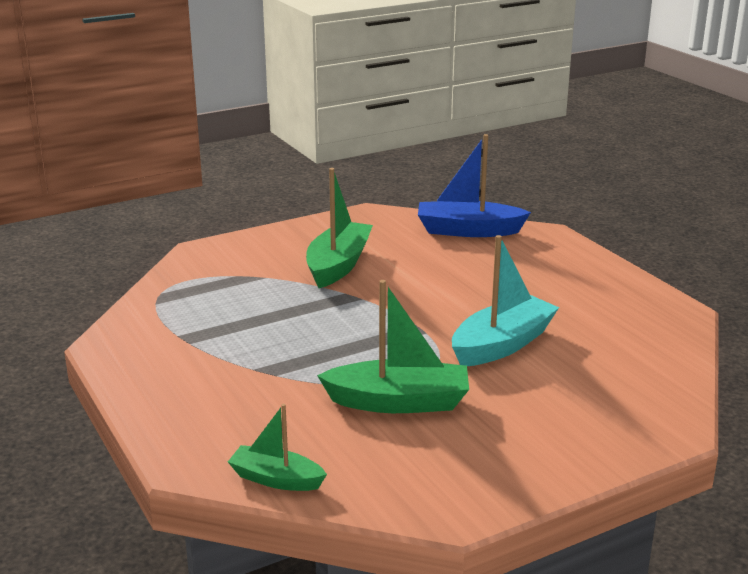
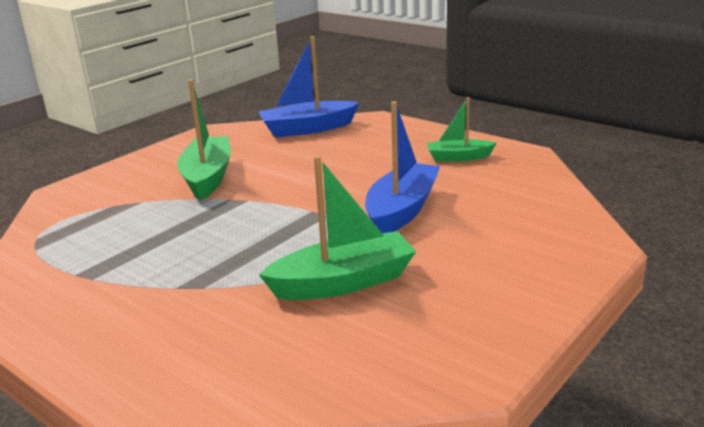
camera: 20 degrees left, 0 degrees up
green boat [228,404,327,491] -> green boat moved to [427,97,496,162]
turquoise boat [452,235,559,366] -> blue boat [365,101,441,233]

